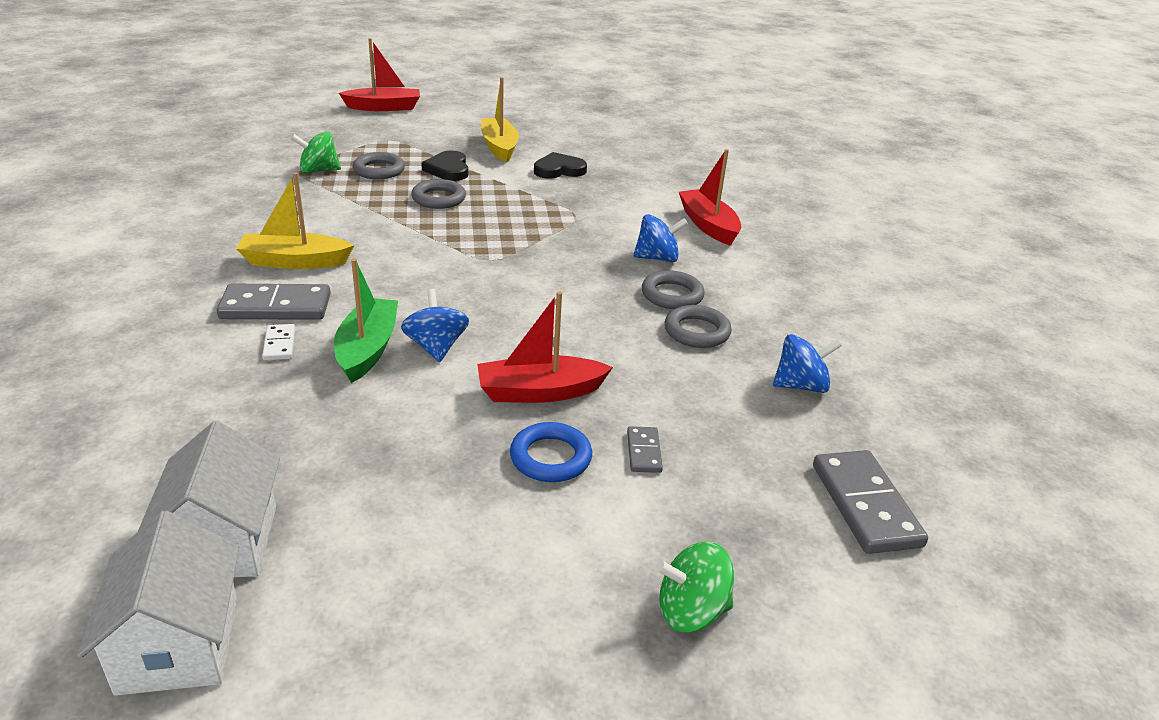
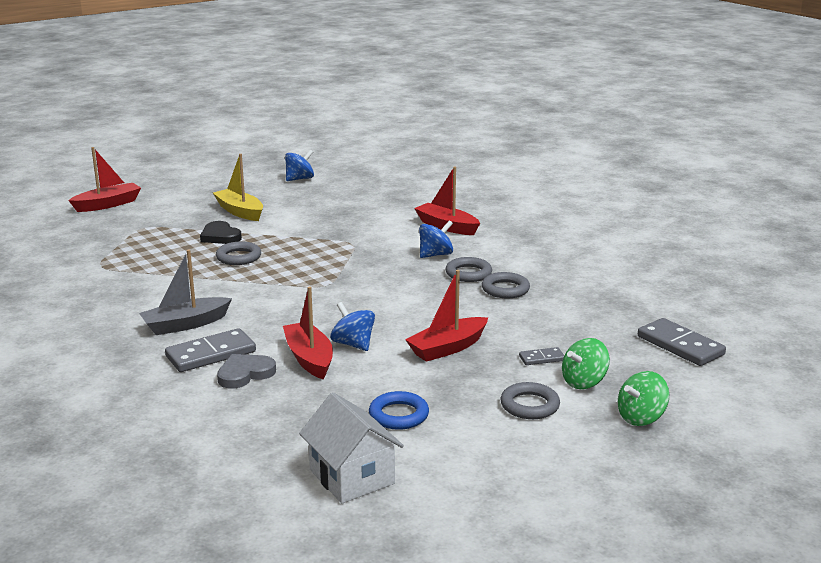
camera: 25 degrees left, 10 degrees down
white house [77,511,240,696] -> none
yellow boat [236,172,354,269] -> grey boat [139,250,232,335]
white domino [262,324,295,361] -> grey heart [217,354,276,389]
green spinning top [291,131,341,174] -> green spinning top moved to [562,338,610,389]
green boat [334,259,398,383] -> red boat [283,286,333,379]
grey ring [353,152,405,179] -> grey ring moved to [500,382,560,419]
blue ring [510,422,592,482] -> blue ring moved to [369,391,429,430]
black heart [534,152,587,179] -> none
grey domino [627,426,663,473] -> grey domino turned 75 degrees counterclockwise [519,347,564,365]
blue spinning top [773,334,842,393] -> blue spinning top moved to [285,150,314,181]

